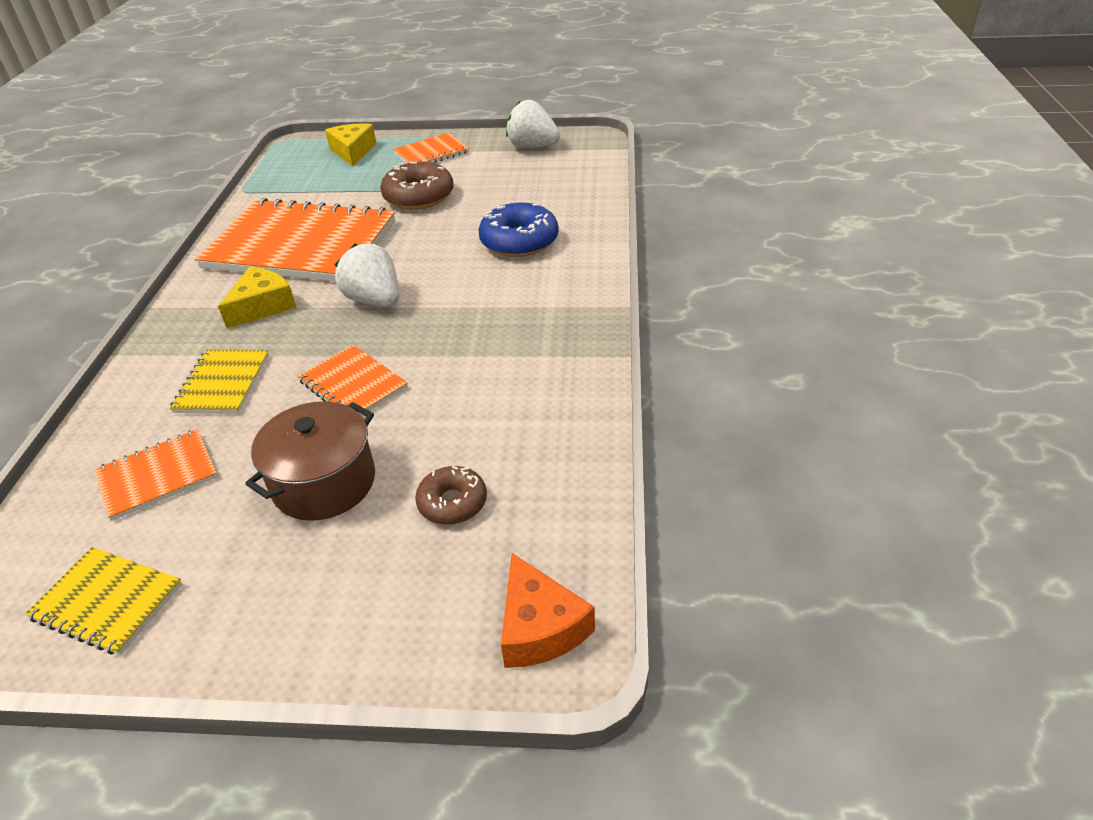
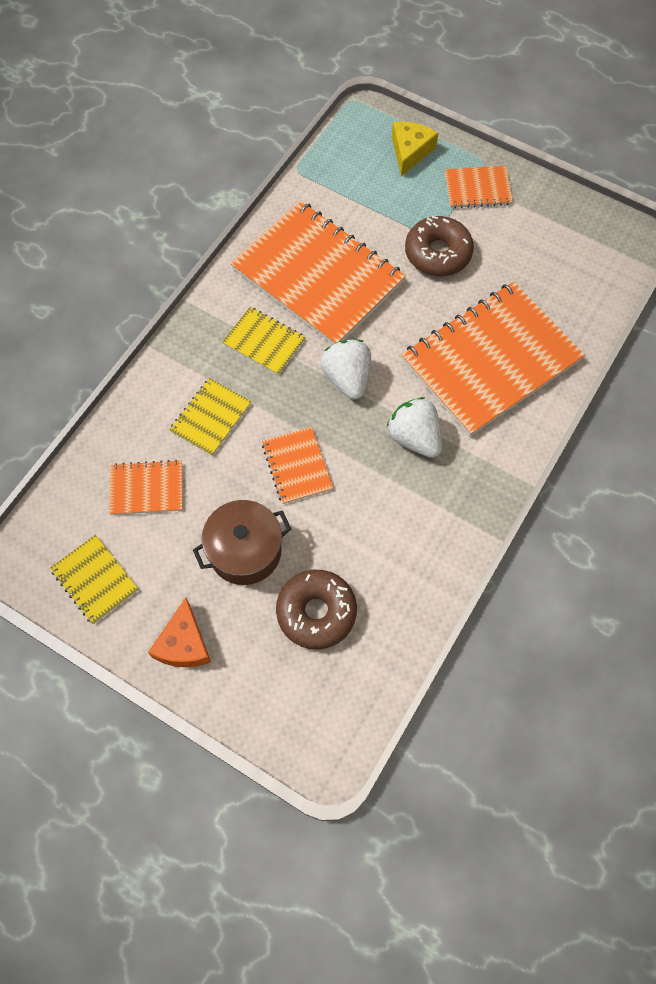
camera: 25 degrees right, 25 degrees up
yellow cheese [218,267,297,329] -> yellow notebook [222,307,305,375]
brown donut [415,466,487,525] -> brown donut [276,570,357,649], size x1.63
blue donut [478,203,559,257] -> orange notebook [401,282,585,436]
orange cheese [501,553,595,668] -> orange cheese moved to [148,598,211,667]
white strawberry [506,100,560,148] -> white strawberry moved to [387,397,442,458]

